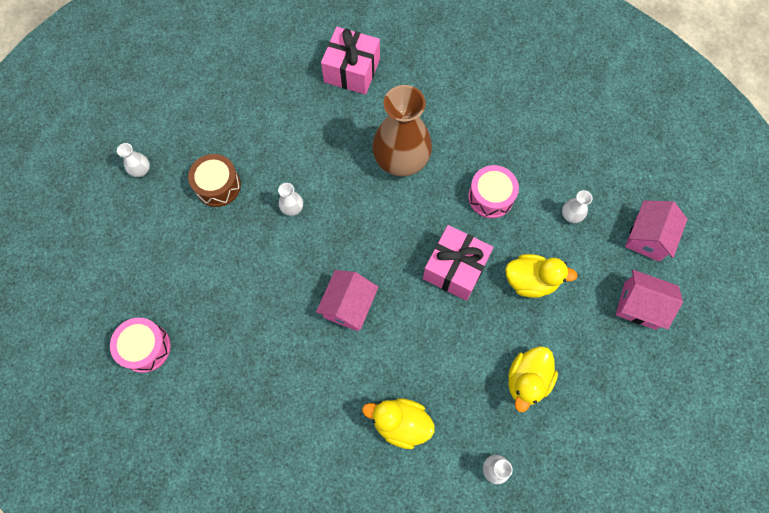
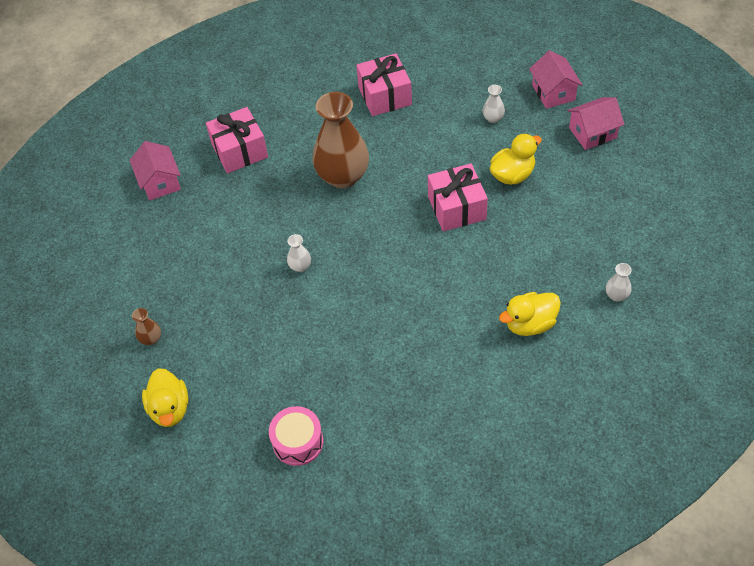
camera: 40 degrees left, 15 degrees down
white vase [117,143,150,177] -> brown vase [132,308,161,345]
brown drum [188,154,241,207] -> none
pink house [316,270,378,331] -> pink house moved to [130,141,181,201]
pink drum [468,165,519,218] -> none
yellow duck [508,346,558,412] -> yellow duck moved to [142,368,188,427]
none -> pink gift [356,53,412,116]

